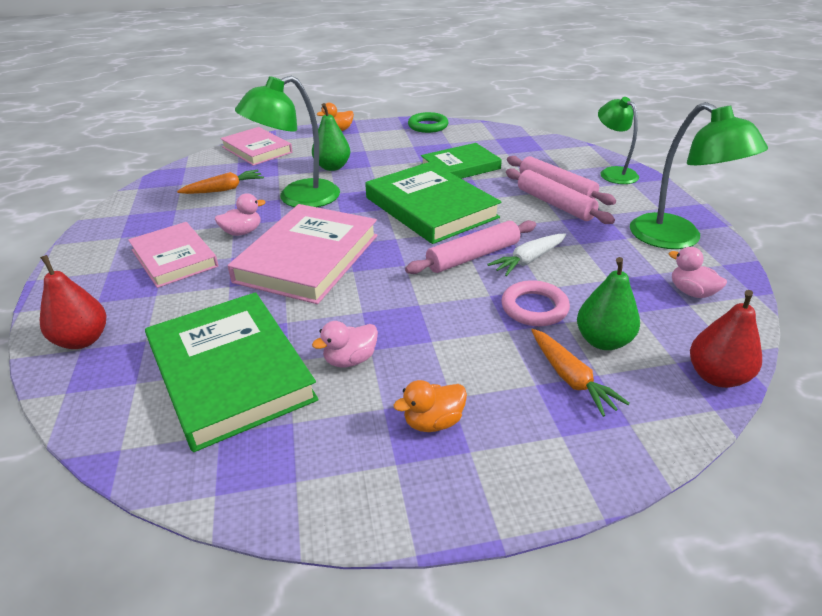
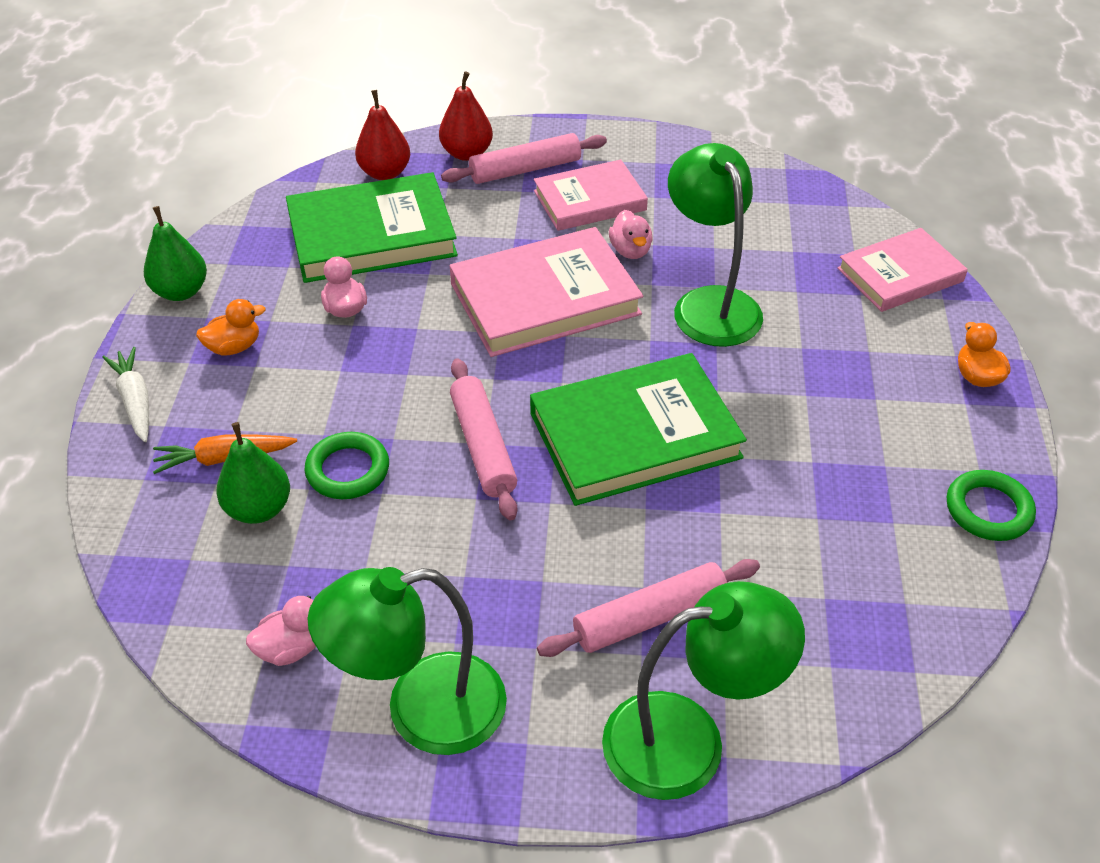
camera: 105 degrees right, 10 degrees up
orange carrot [177,170,264,194] -> none
pink book [228,204,378,304] -> pink book turned 60 degrees counterclockwise [450,227,643,357]
green pear [312,103,350,171] -> green pear moved to [144,206,207,301]
orange duck [393,380,467,432] -> orange duck turned 75 degrees clockwise [196,299,266,356]
green book [421,143,502,179] -> none
white carrot [487,234,566,276] -> white carrot moved to [102,347,149,442]
pink ring [501,280,570,326] -> green ring [304,432,389,499]
pink rolling pin [506,168,615,224] -> pink rolling pin moved to [441,133,607,184]
green lamp [598,97,639,184] -> green lamp [602,581,805,800], size x1.53
red pear [690,290,762,388] -> red pear moved to [355,90,410,180]

